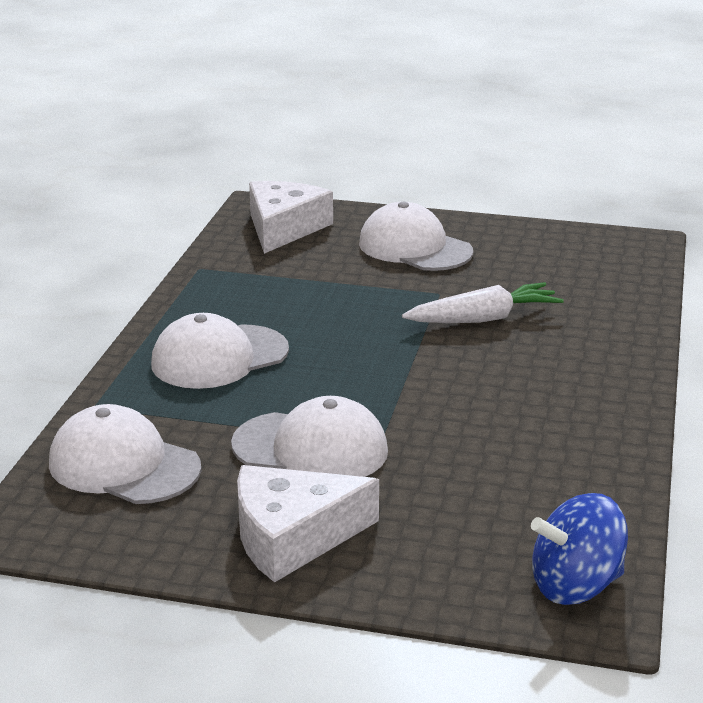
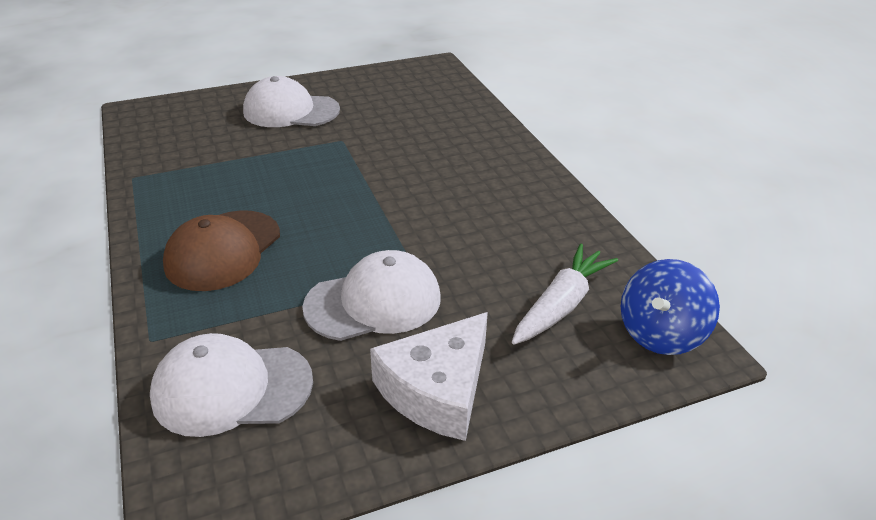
camera: 35 degrees left, 10 degrees up
white cap [151,313,289,389] -> brown cap [163,210,280,291]
white cheese [249,181,333,254] -> none
white carrot [402,282,564,323] -> white carrot moved to [512,243,618,345]

